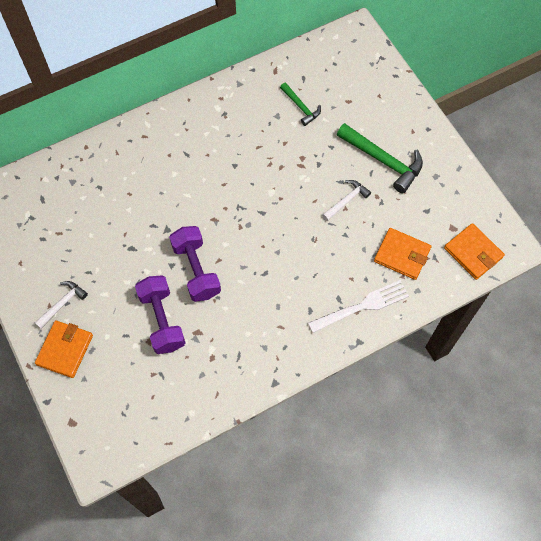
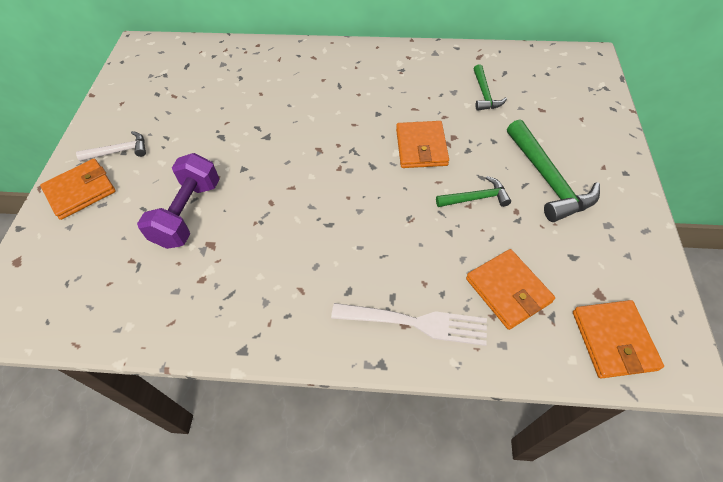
camera: 35 degrees right, 10 degrees down
purple dumbbell [169,226,221,302] -> none
white hammer [322,180,371,221] -> green hammer [436,176,511,207]
none -> orange wallet [396,121,449,168]

